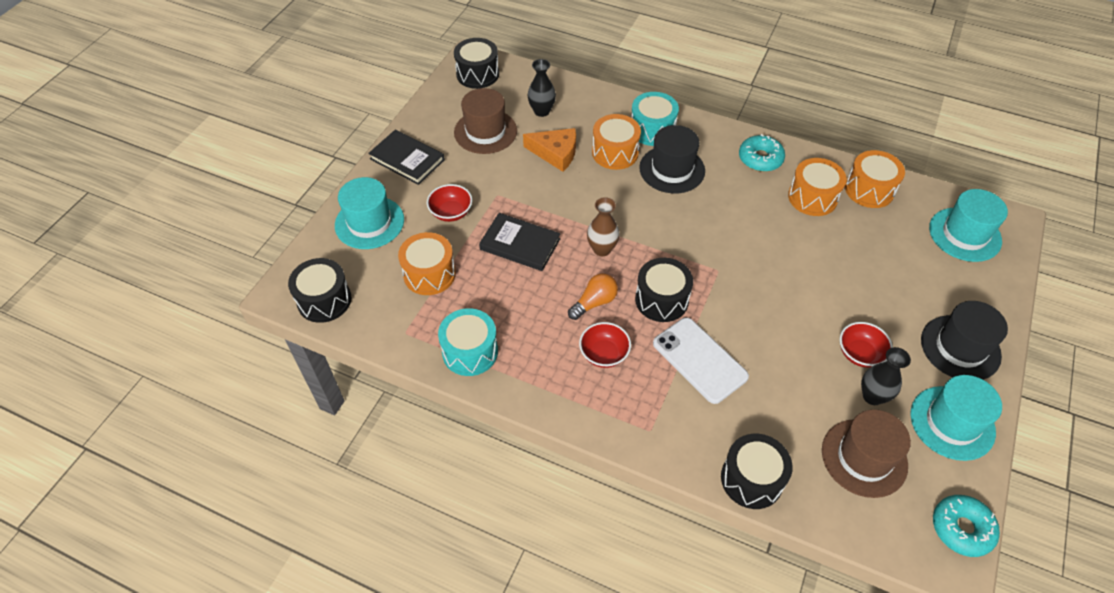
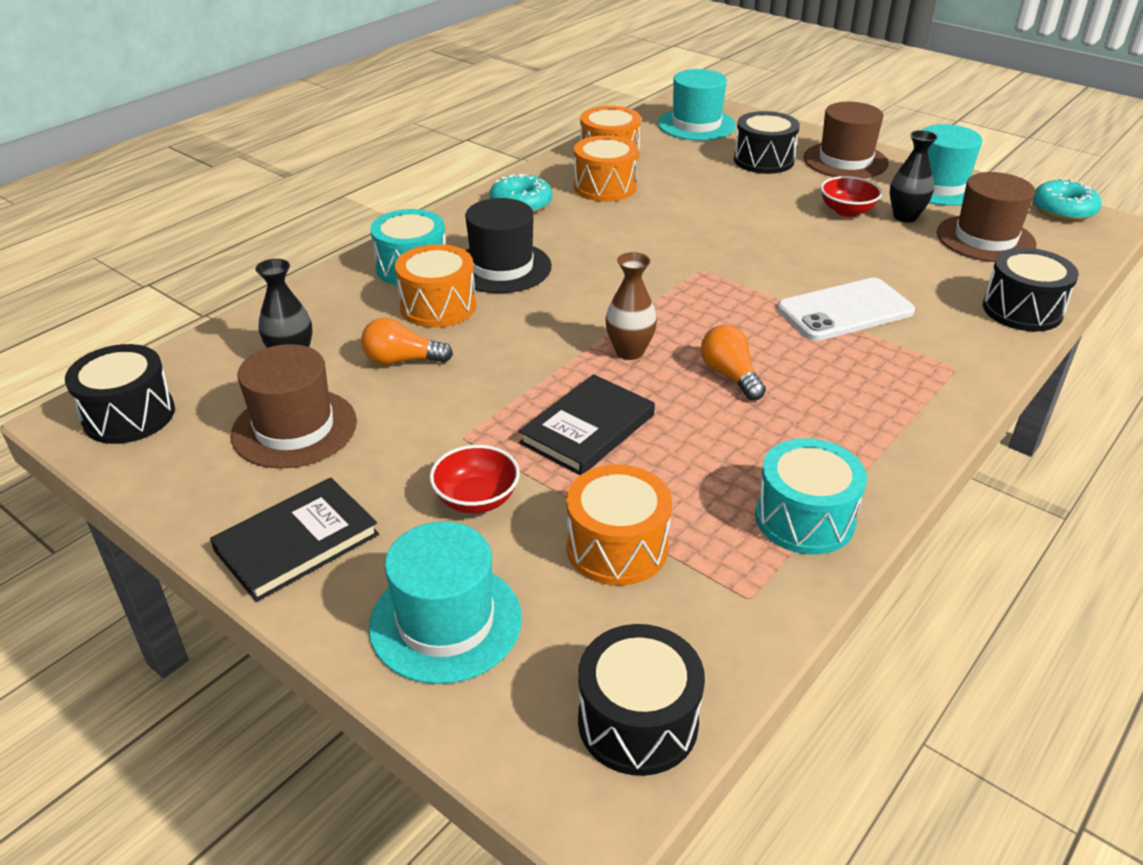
camera: 75 degrees left, 15 degrees down
orange cheese [523,128,576,172] -> orange light bulb [361,318,453,365]
red bowl [579,322,631,368] -> none
black drum [635,258,693,322] -> black drum moved to [734,111,800,174]
black hat [921,301,1008,380] -> brown hat [803,102,889,179]

